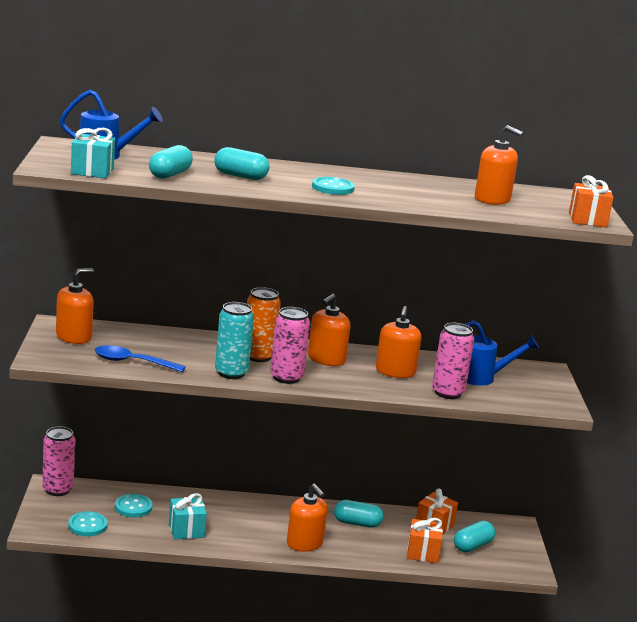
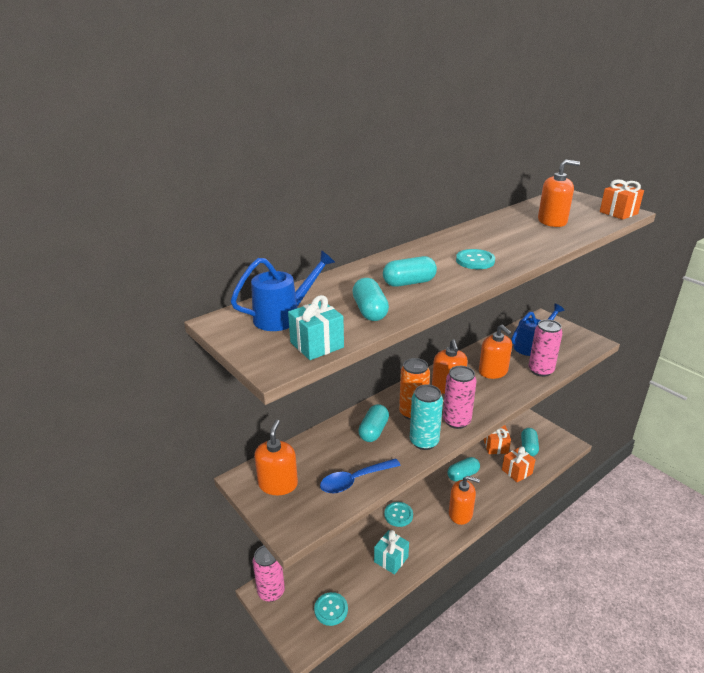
camera: 35 degrees left, 10 degrees up
turquoise button [115,494,153,517] -> turquoise button moved to [384,502,413,527]
none -> turquoise capsule [358,404,389,442]

